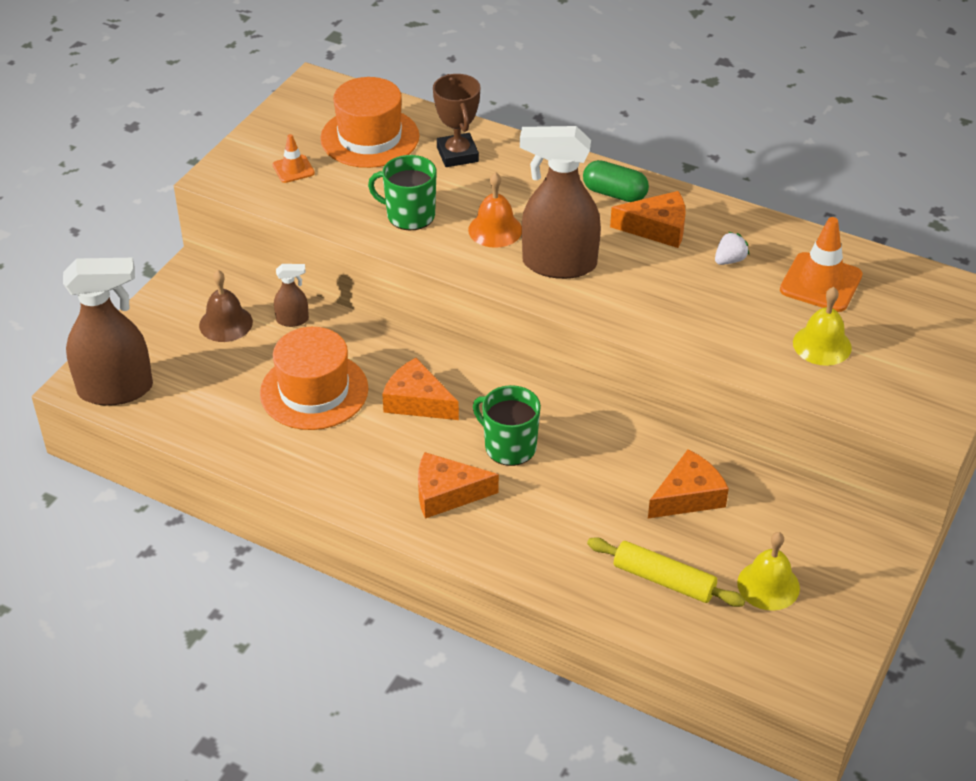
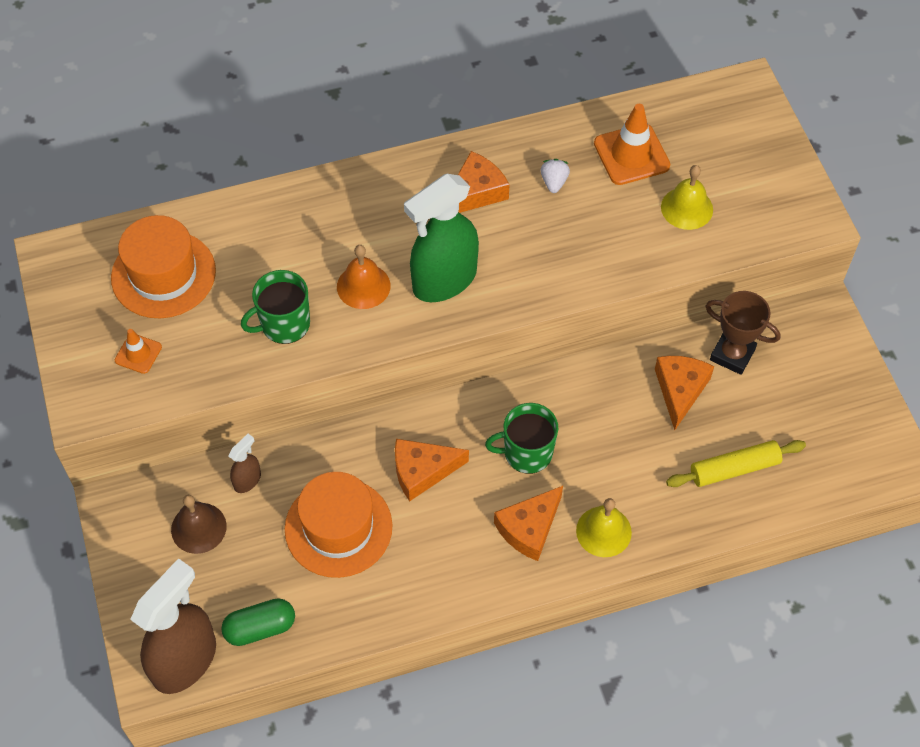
camera: 45 degrees left, 15 degrees up
brown trophy [433,74,480,167] -> brown trophy moved to [706,291,780,375]
brown spray bottle [520,126,601,279] -> green spray bottle [404,174,479,302]
green capsule [583,160,649,202] -> green capsule moved to [221,598,295,646]
yellow bell [737,532,800,611] -> yellow bell moved to [576,498,632,557]

